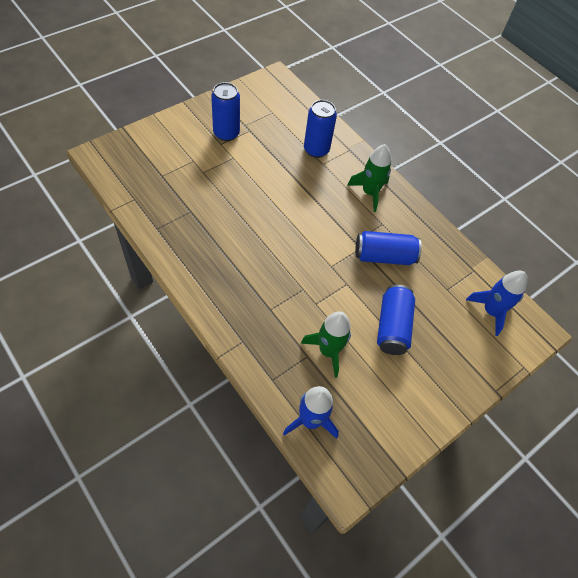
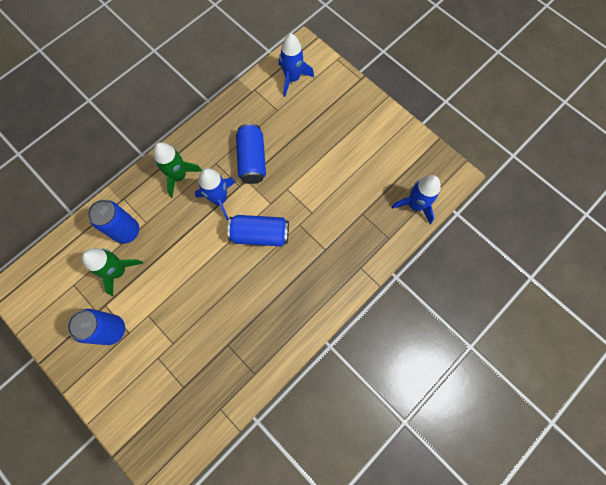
camera: 90 degrees left, 15 degrees up
green rocket [301,311,351,378] -> green rocket moved to [82,248,143,296]
blue can [377,285,415,355] -> blue can moved to [228,215,289,247]
none -> blue rocket [195,168,235,220]

